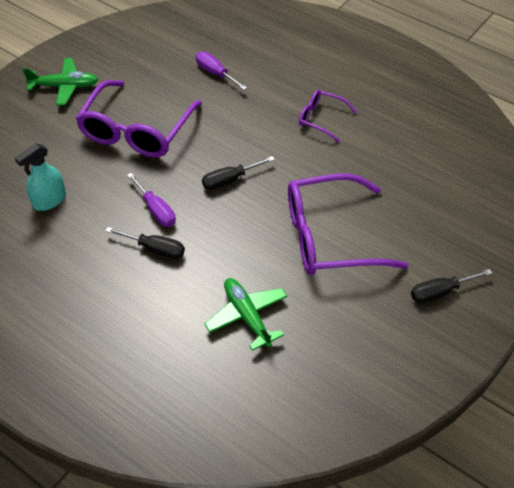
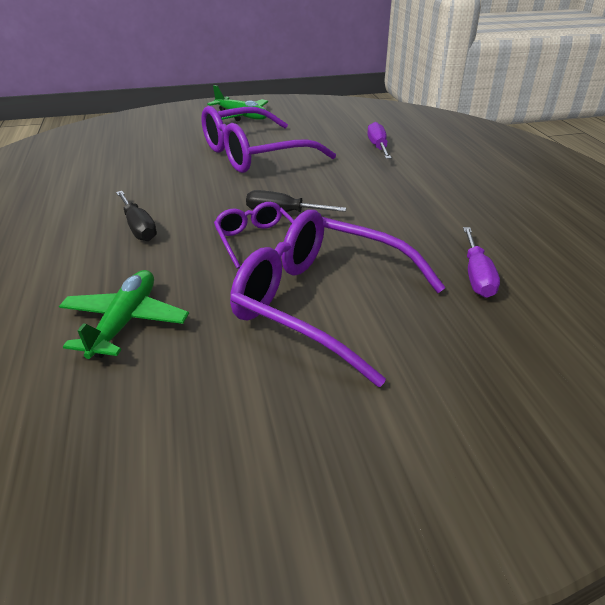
camera: 40 degrees right, 15 degrees down
turquoise spray bottle [15,143,66,211] -> none
purple screwdriver [127,173,176,227] -> purple screwdriver moved to [463,227,500,298]
purple glasses [299,90,358,142] -> purple glasses moved to [214,202,294,269]
black screwdriver [411,269,492,303] -> none

